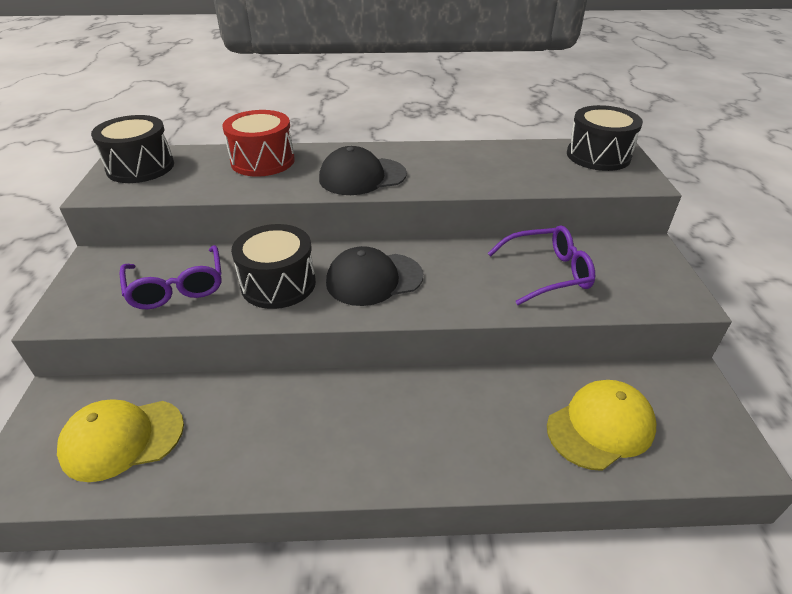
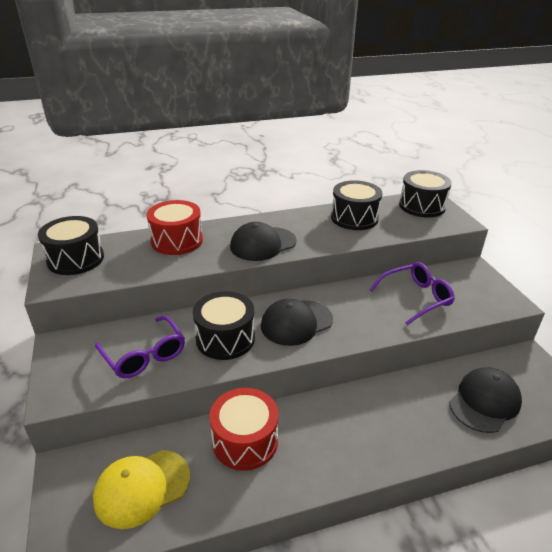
camera: 15 degrees left, 5 degrees down
yellow cap [547,380,656,471] -> black cap [449,367,522,433]
none -> red drum [210,388,279,471]
none -> black drum [331,180,382,230]

